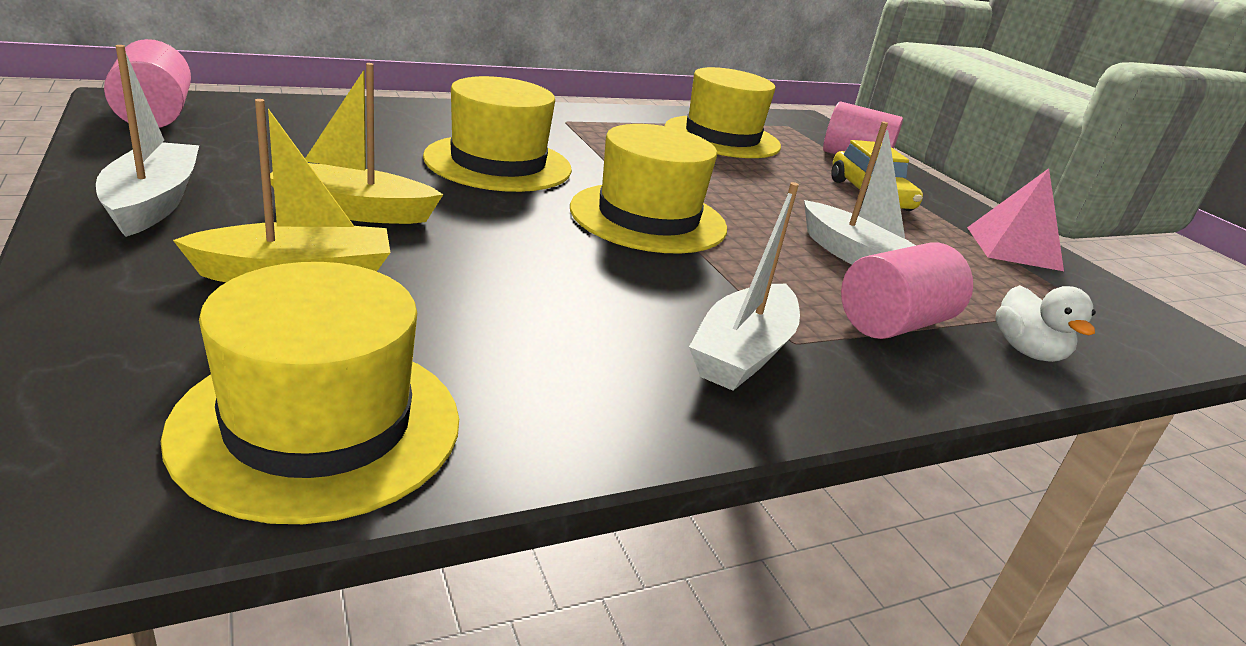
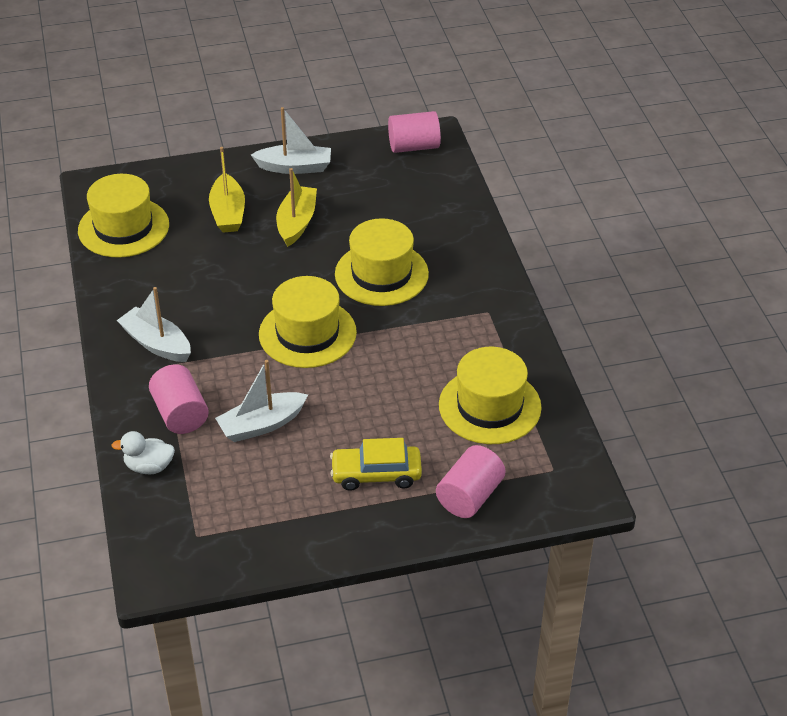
camera: 105 degrees right, 15 degrees up
pink pyramid [967,168,1064,271] -> none

